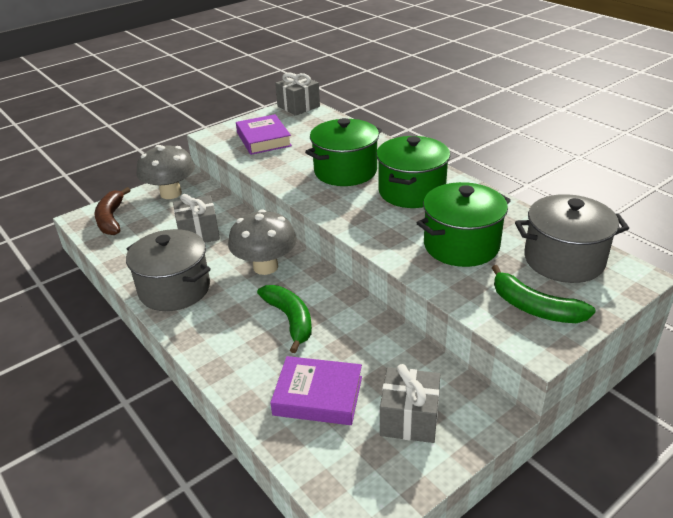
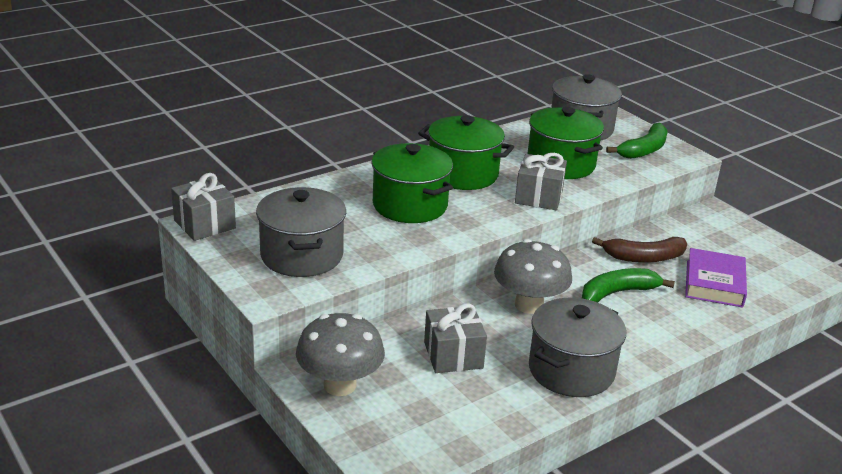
camera: 90 degrees left, 5 degrees down
brown banana [95,187,130,235] -> brown banana moved to [592,237,687,263]
purple book [236,114,292,155] -> grey pot [256,187,346,277]
grey gift [380,364,440,443] -> grey gift moved to [515,153,567,210]

